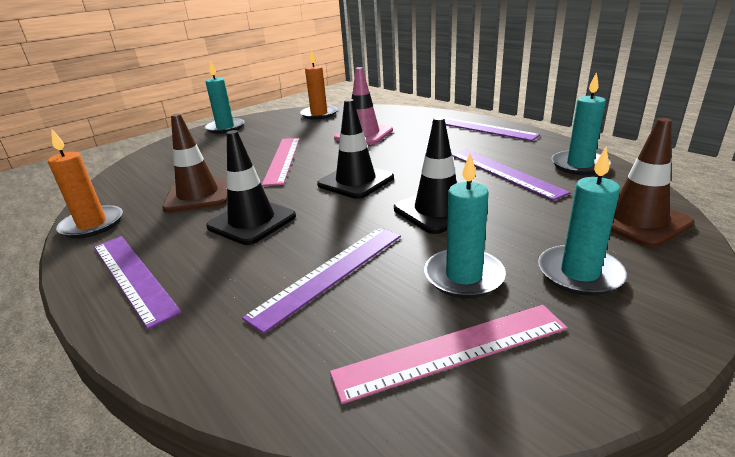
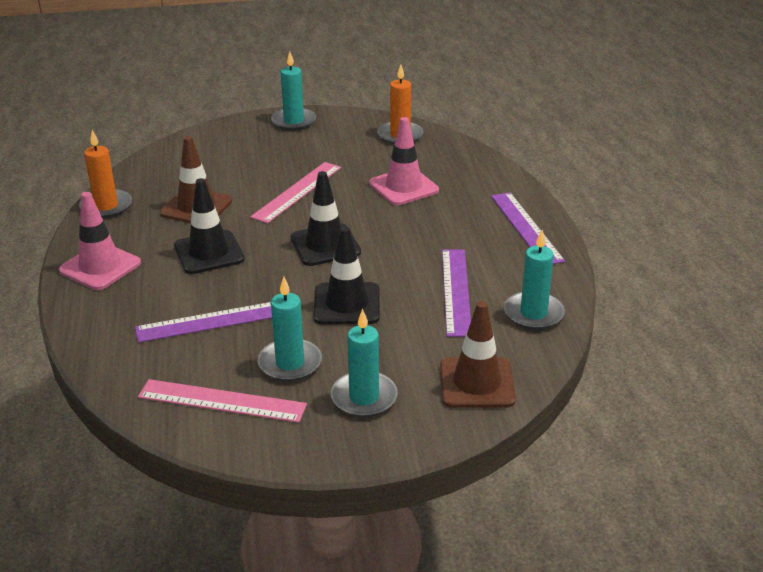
camera: 30 degrees right, 5 degrees up
purple ruler [94,236,182,329] -> pink traffic cone [59,192,141,290]

